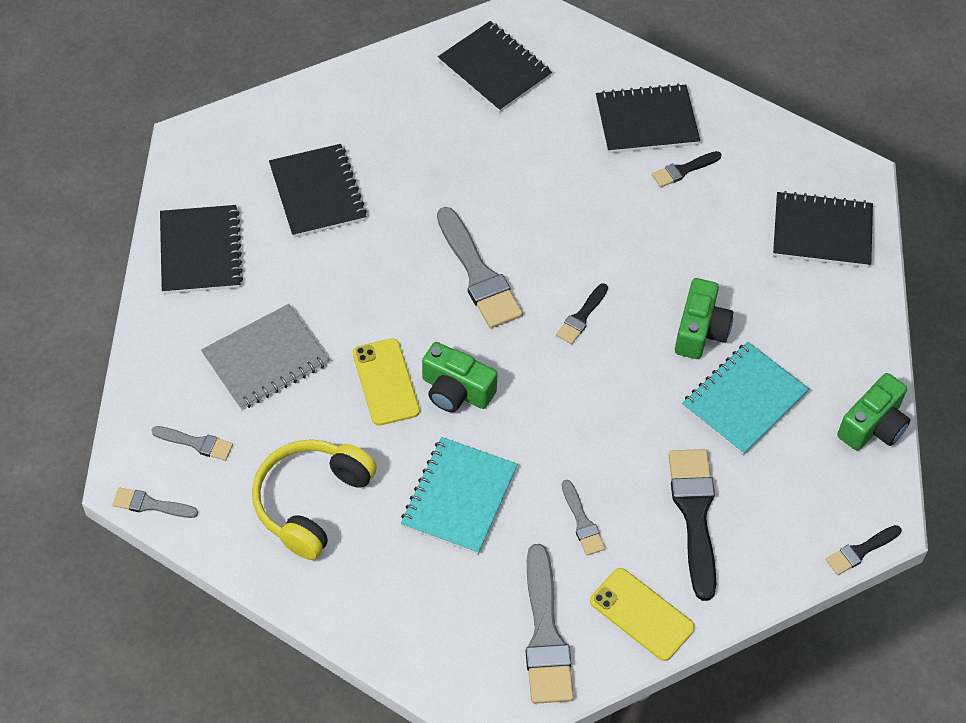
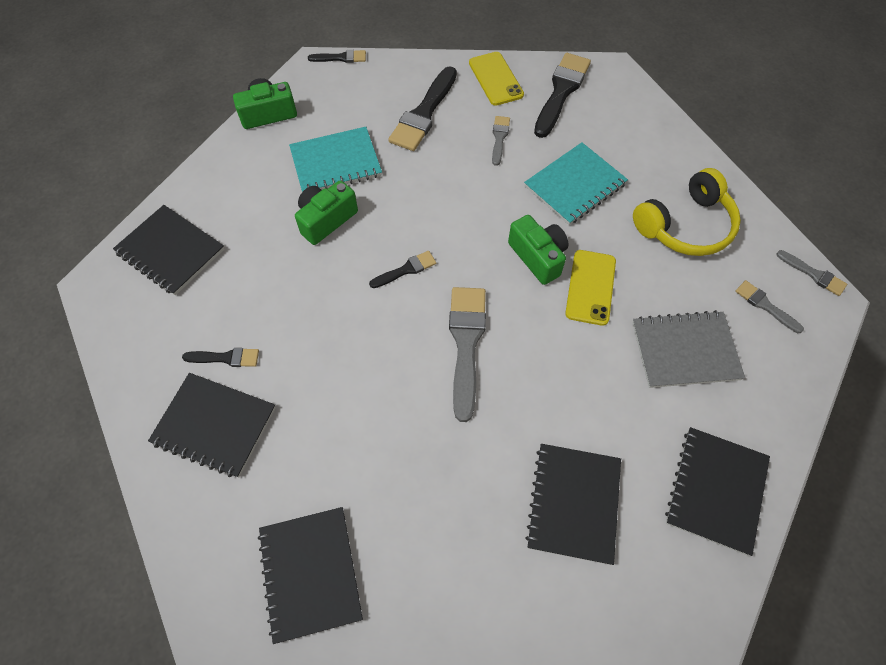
camera: 150 degrees left, 5 degrees up
grey brush [526,544,574,704] -> black brush [534,53,591,138]

